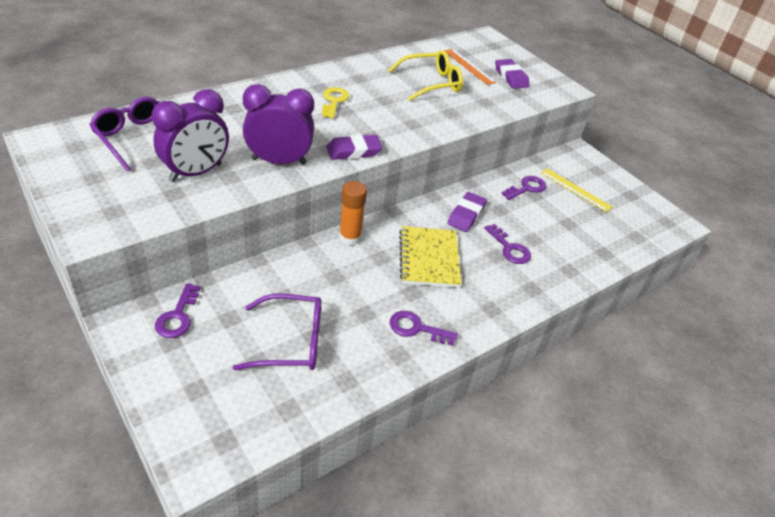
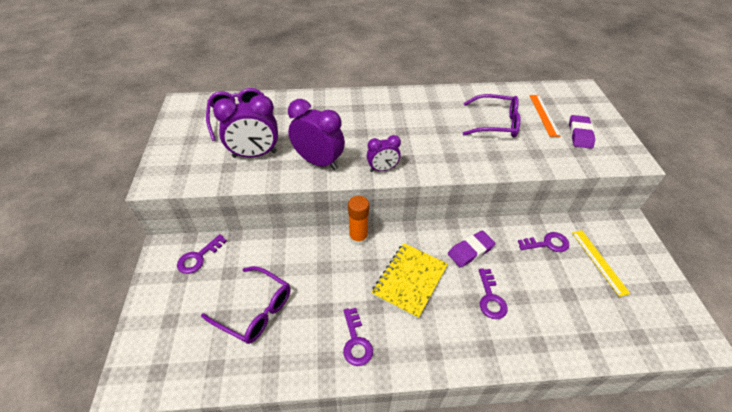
camera: 35 degrees right, 5 degrees up
yellow key [322,87,349,118] -> none
purple eraser [326,134,383,160] -> purple clock [367,135,401,172]
yellow glasses [388,50,463,101] -> purple glasses [463,94,520,137]
purple key [390,311,458,346] -> purple key turned 150 degrees counterclockwise [343,308,373,366]

